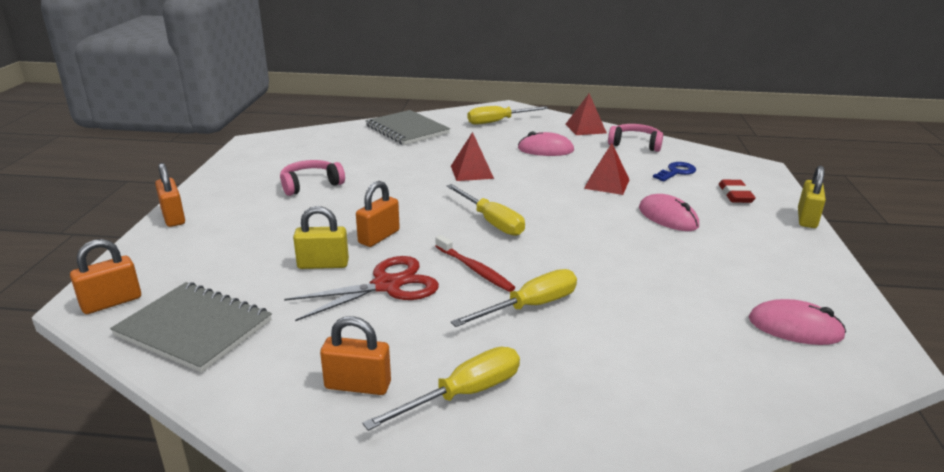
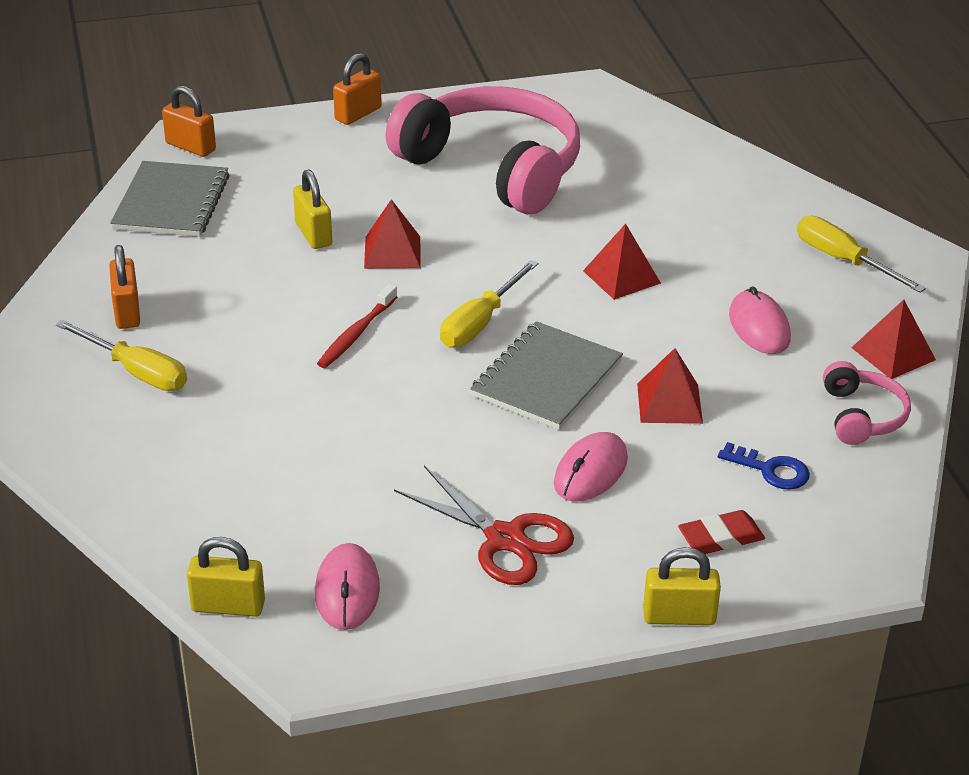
camera: 70 degrees right, 10 degrees up
pink headphones [280,160,345,196] -> pink headphones [385,86,580,214], size x2.26
red scissors [284,256,439,321] -> red scissors moved to [394,466,574,585]
orange padlock [356,181,400,247] -> red pyramid [364,199,420,269]
grey notebook [365,110,450,145] -> grey notebook moved to [470,321,623,430]
yellow screwdriver [451,269,577,327] -> none
none -> yellow padlock [187,537,265,617]

